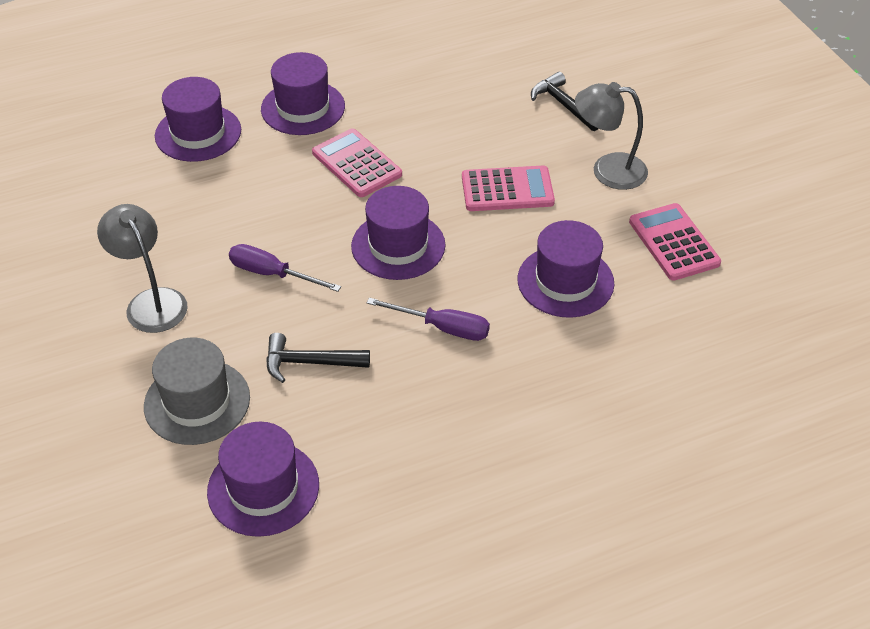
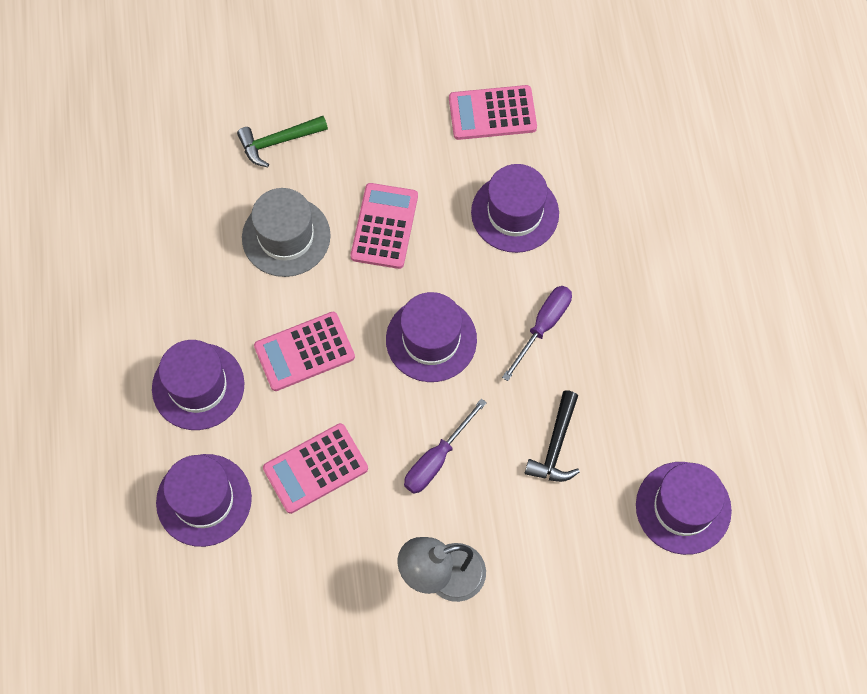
camera: 75 degrees left, 20 degrees up
grey hat [144,338,250,445] -> grey hat moved to [242,188,331,277]
black hammer [531,72,599,131] -> green hammer [237,116,328,167]
grey lamp [575,82,648,190] -> none
none -> pink calculator [263,423,368,514]

